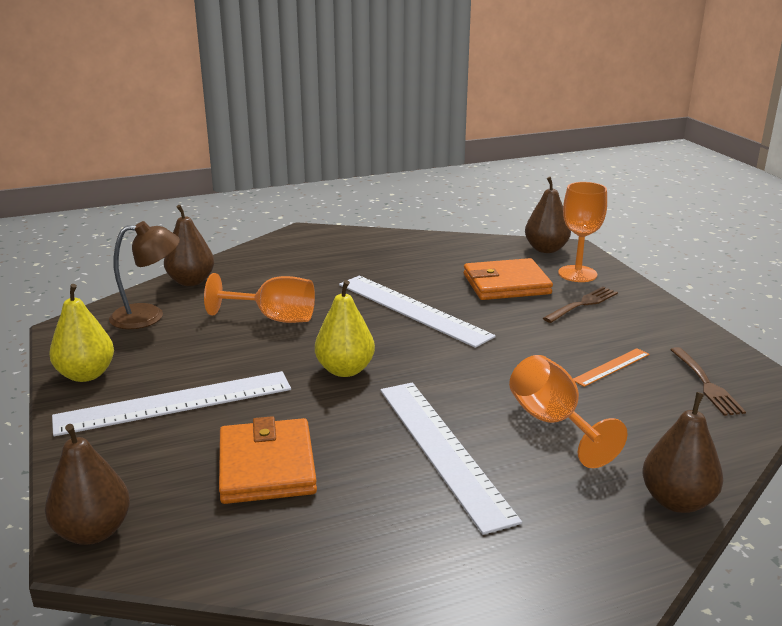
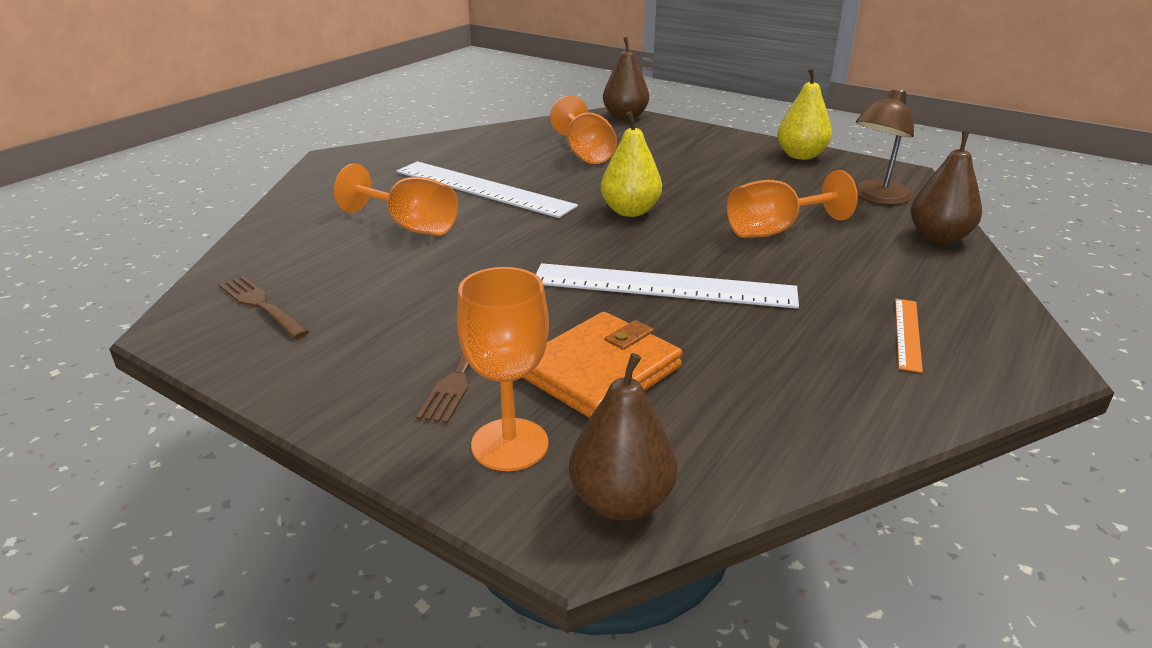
camera: 145 degrees right, 5 degrees up
white ruler [52,371,291,436] -> none
orange wallet [219,416,317,504] -> orange goblet [550,96,617,164]
orange ruler [573,348,649,387] -> orange ruler moved to [895,299,923,373]
brown pear [642,392,723,513] -> none

